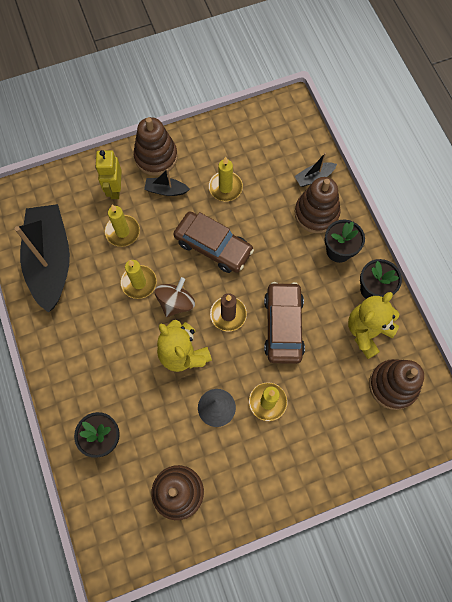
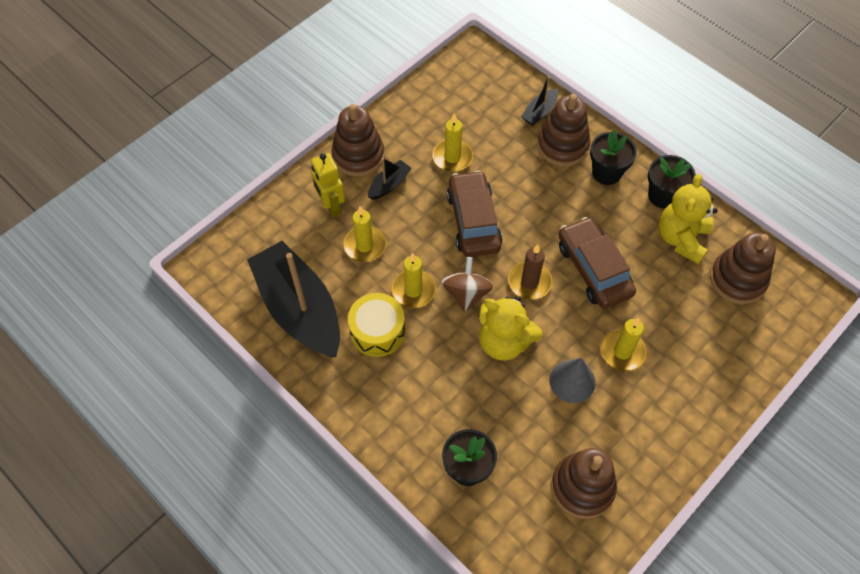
camera: 25 degrees left, 10 degrees down
black boat [144,169,190,196] -> black boat turned 150 degrees clockwise [368,158,412,200]
brown car [173,212,254,273] -> brown car turned 105 degrees counterclockwise [447,170,503,257]
none -> yellow drum [348,293,405,357]

